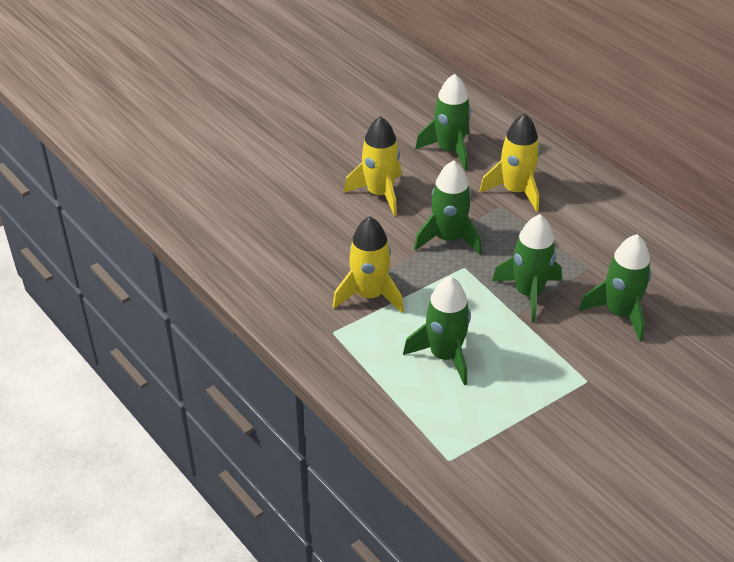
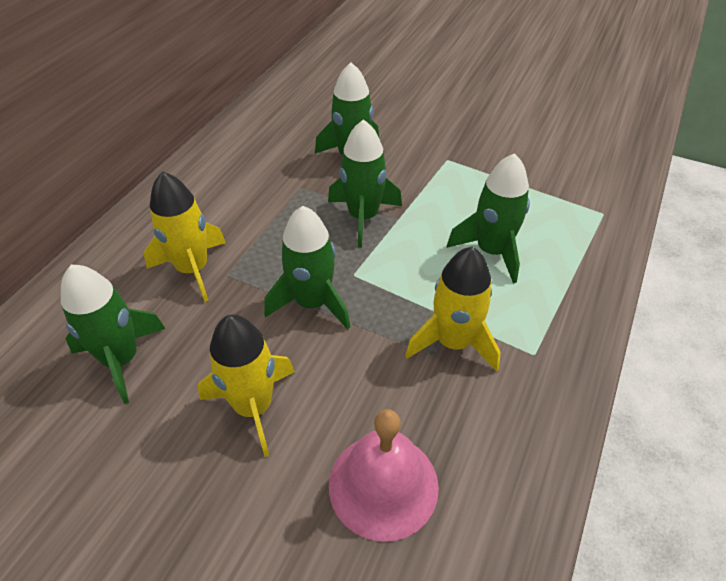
camera: 115 degrees left, 5 degrees up
none -> pink bell [329,409,439,542]

